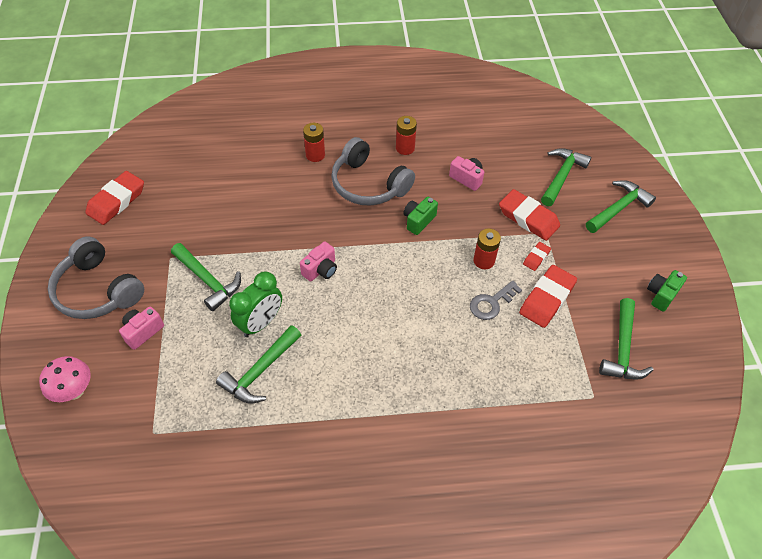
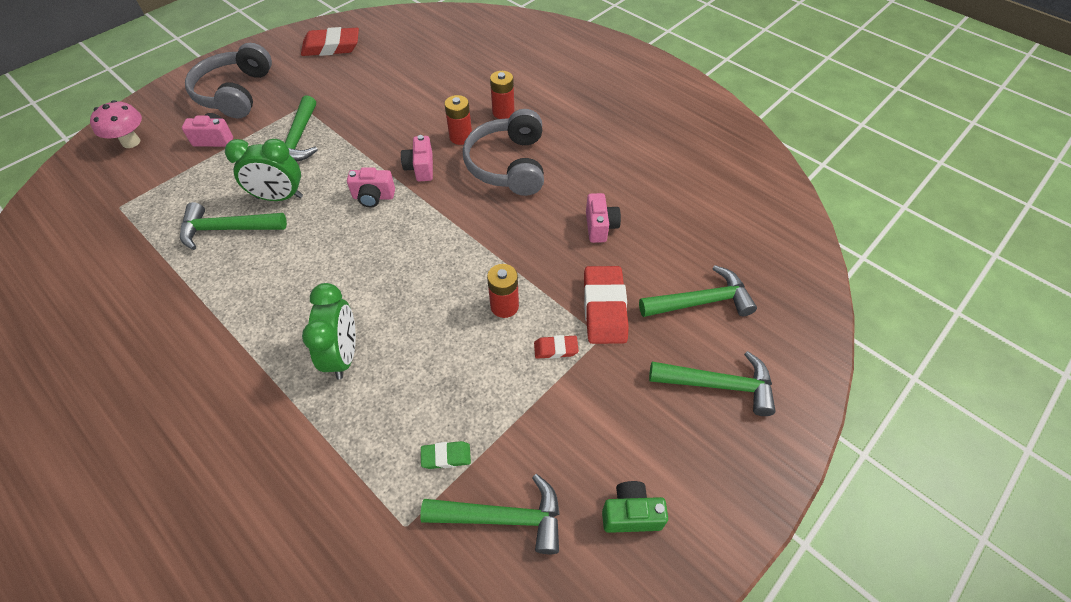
camera: 50 degrees right, 0 degrees up
red battery [396,116,417,155] -> red battery moved to [444,95,472,145]
green camera [403,197,438,235] -> none
grey key [470,280,522,320] -> none
red eraser [519,265,577,328] -> none
green hammer [599,298,653,380] -> green hammer turned 150 degrees counterclockwise [420,474,560,554]
none -> green clock [302,283,356,379]
none -> pink camera [401,135,433,182]
none -> green eraser [421,441,471,469]

